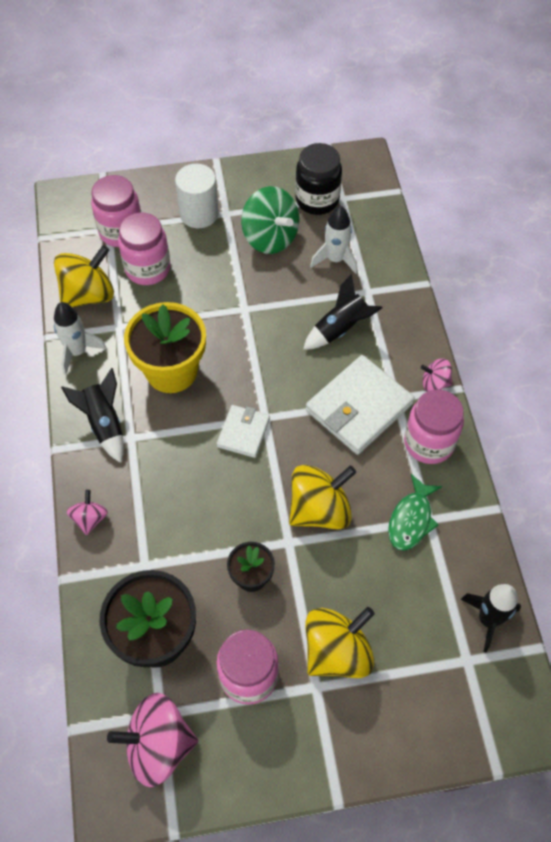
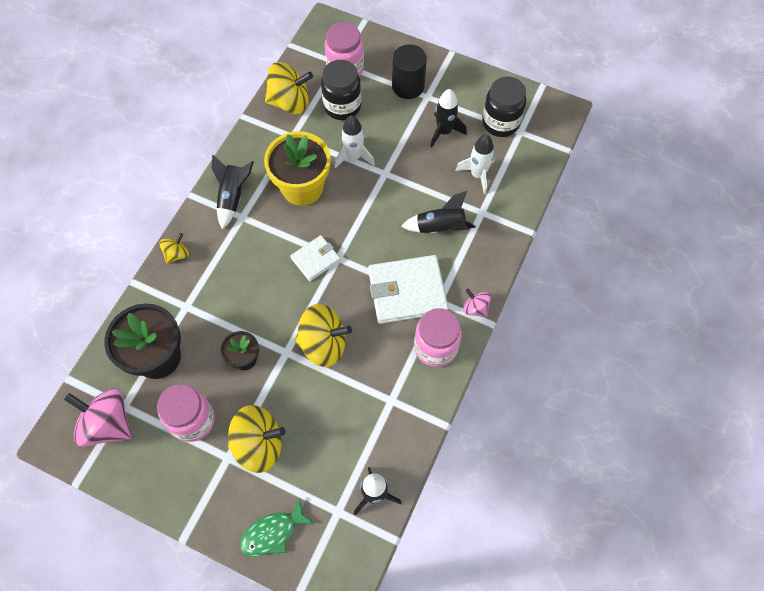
camera: 35 degrees right, 5 degrees up
white rocket [54,302,106,375] -> white rocket moved to [334,115,375,169]
pink spinning top [67,490,108,535] -> yellow spinning top [159,233,189,264]
pink jar [118,212,171,285] -> black jar [321,60,361,120]
white cylinder [175,164,219,228] -> black cylinder [392,44,427,99]
green spinning top [241,186,300,254] -> black rocket [430,89,467,147]
green fish [388,474,442,551] -> green fish moved to [240,498,314,556]

